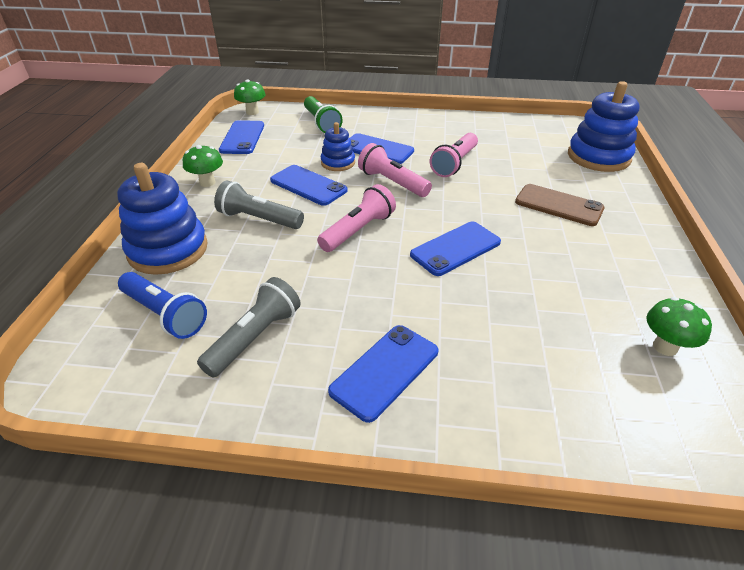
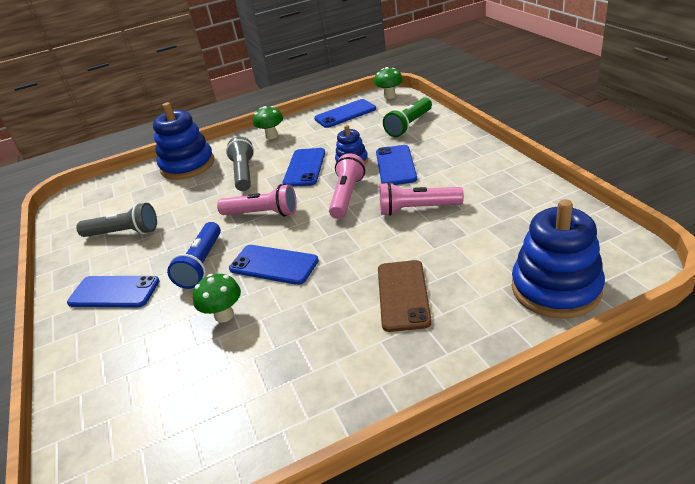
camera: 65 degrees right, 5 degrees down
blue flashlight [118,272,207,339] -> blue flashlight moved to [167,222,221,289]
green mushroom [646,297,712,356] -> green mushroom moved to [193,274,241,323]

